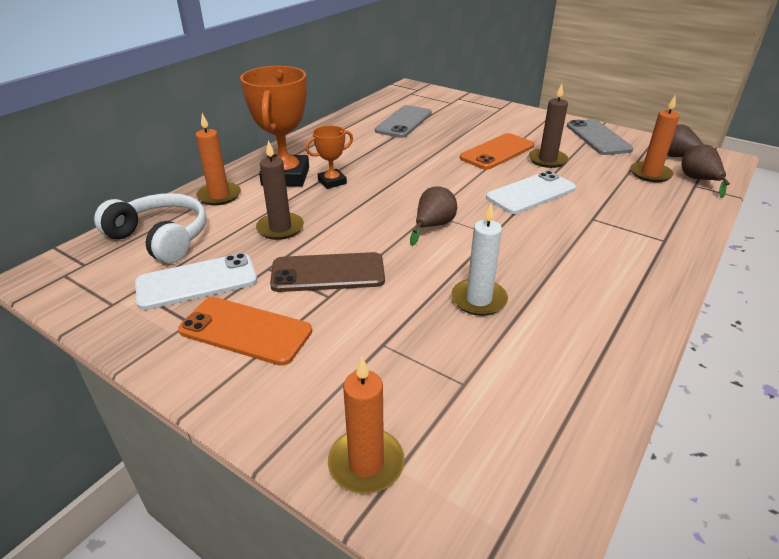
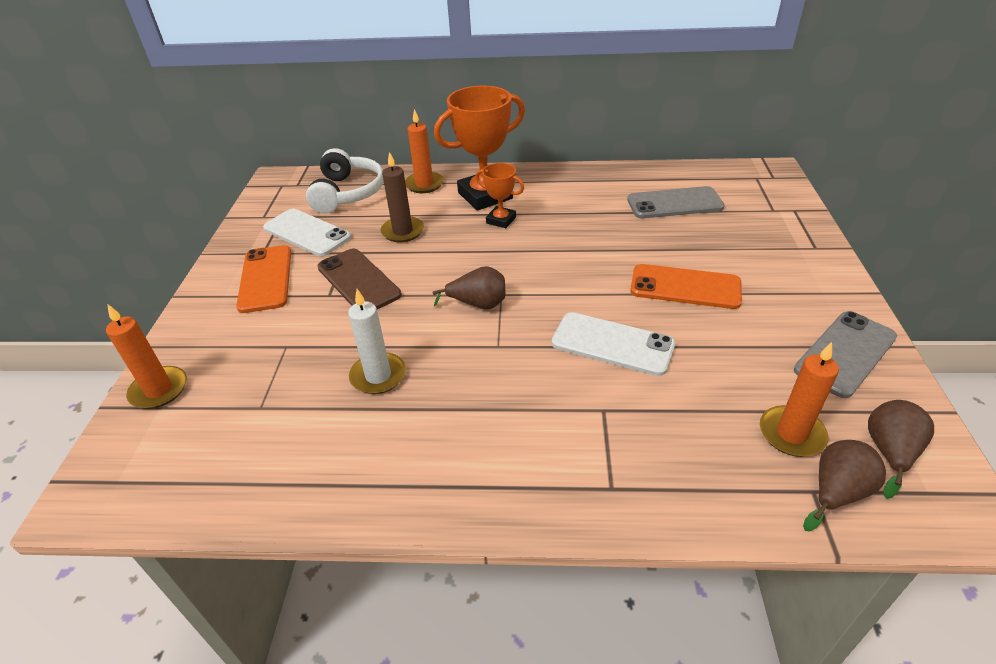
camera: 60 degrees right, 5 degrees up
brown candle [529,84,568,168] -> none

